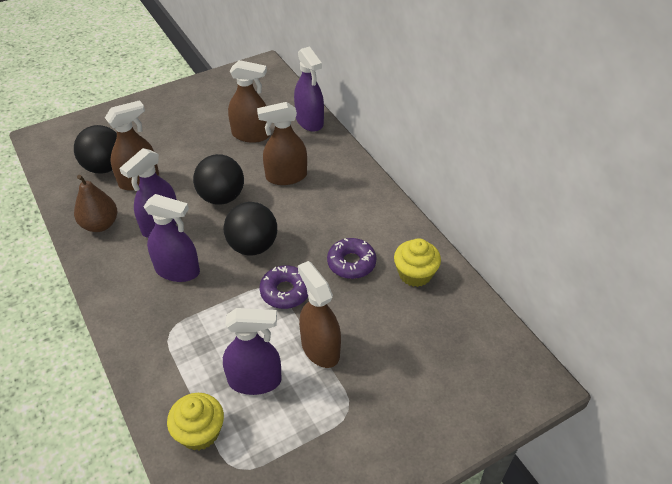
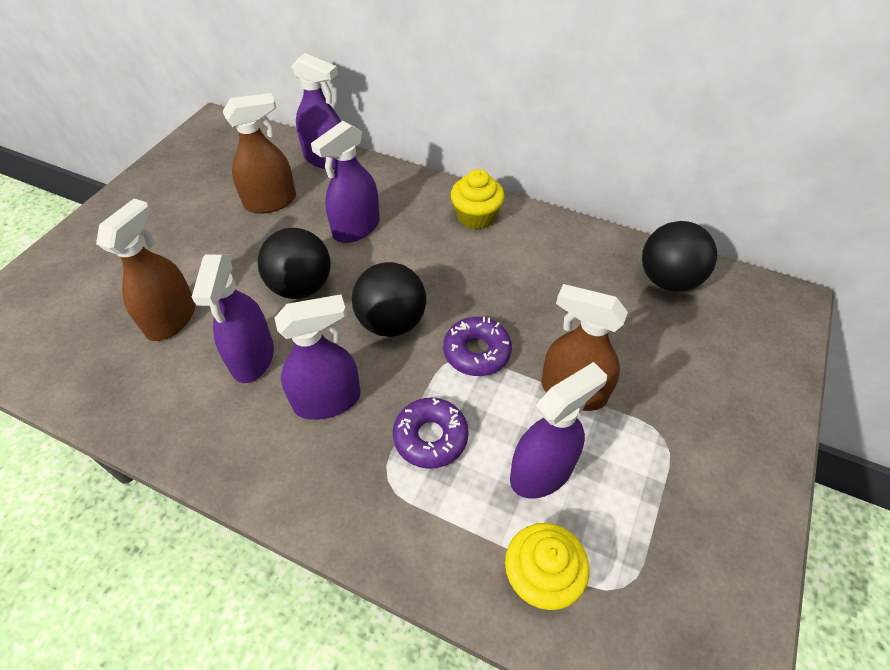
camera: 35 degrees left, 5 degrees up
black ball [74,125,117,174] -> black ball moved to [642,221,717,292]
brown pear [74,175,117,232] -> none
brown spray bottle [257,102,307,185] -> purple spray bottle [311,121,380,243]
purple donut [327,238,377,279] -> purple donut moved to [393,397,469,469]
yellow cupcake [394,238,441,287] -> yellow cupcake moved to [451,169,504,229]

